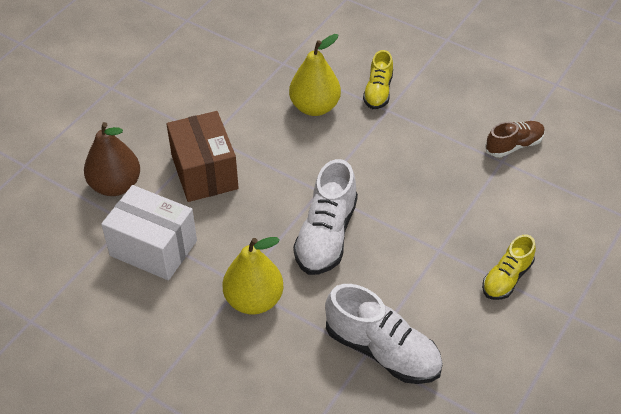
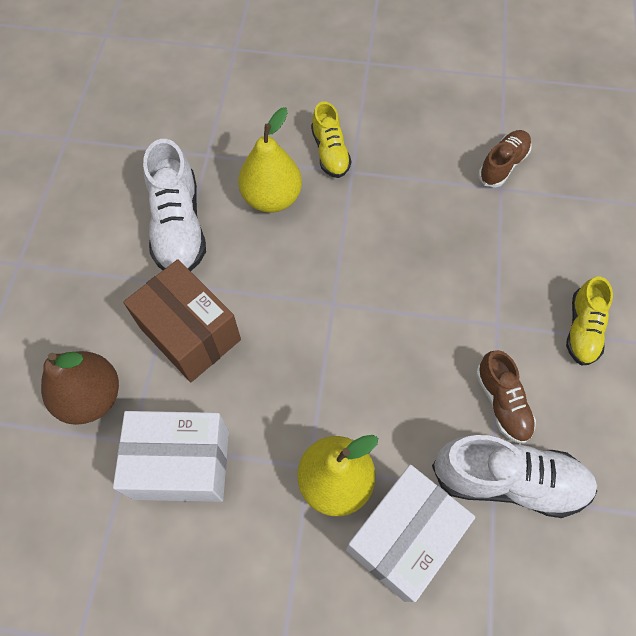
camera: 25 degrees left, 15 degrees up
white shoe [293,159,358,275] -> white shoe moved to [143,139,206,271]
none -> white box [346,464,475,602]
none -> brown shoe [476,350,536,444]

